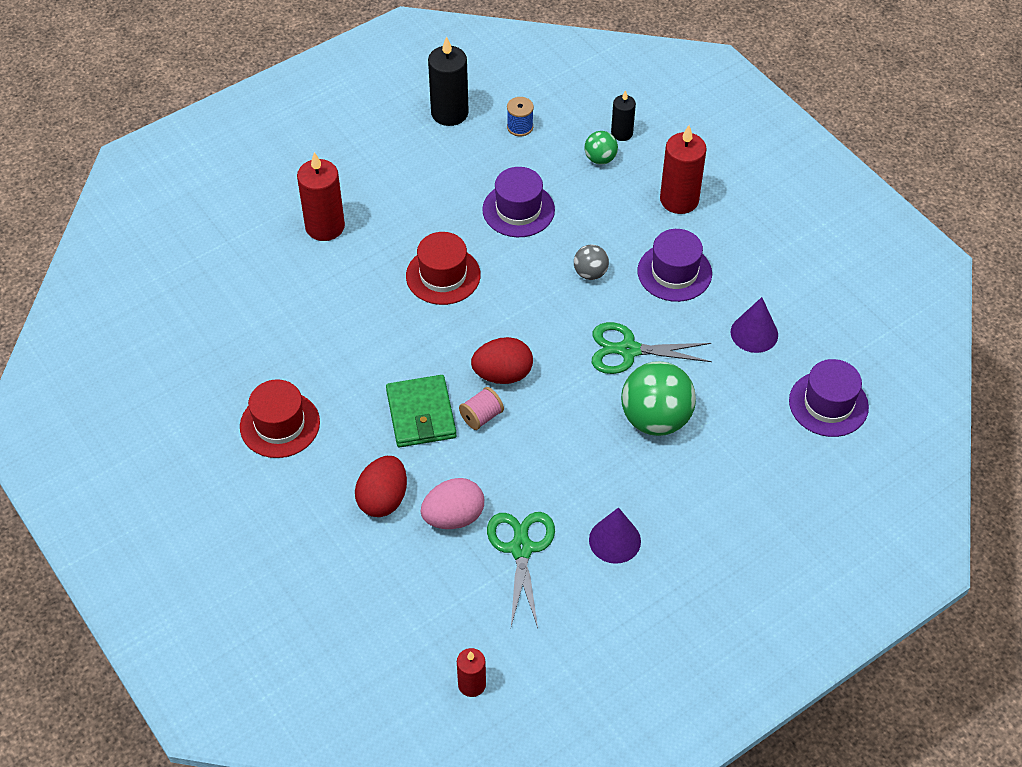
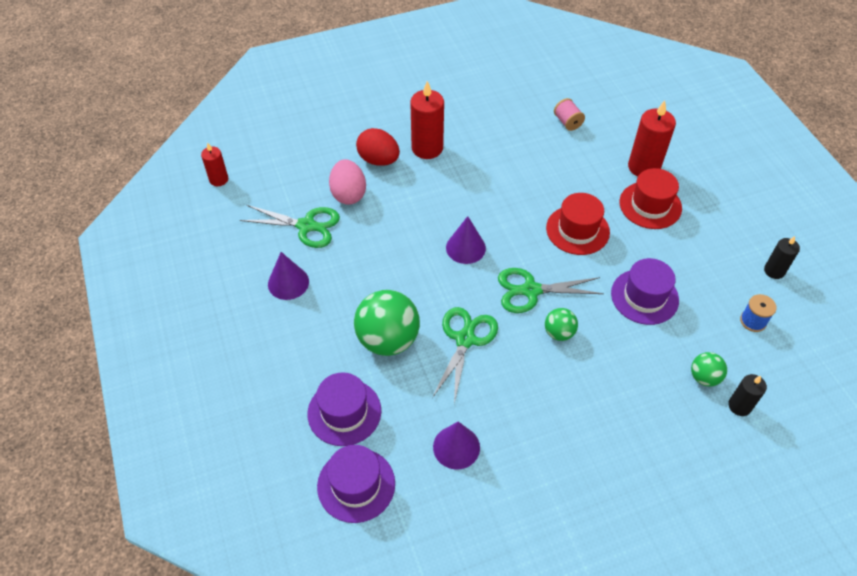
camera: 105 degrees right, 0 degrees up
red hat [240,379,320,458] -> red hat moved to [620,168,682,229]
green wallet [386,375,456,447] -> none
black candle [428,36,469,126] -> black candle [764,236,800,279], size x0.58
pink spool [459,387,504,430] -> pink spool moved to [554,98,585,131]
red egg [471,337,533,384] -> purple cone [446,216,486,264]
grey ball [574,245,609,280] -> green ball [545,308,578,341]
purple hat [638,229,712,302] -> purple hat moved to [308,372,381,446]
red candle [660,125,707,214] -> red candle moved to [410,81,444,159]
none -> green scissors [498,268,604,313]

